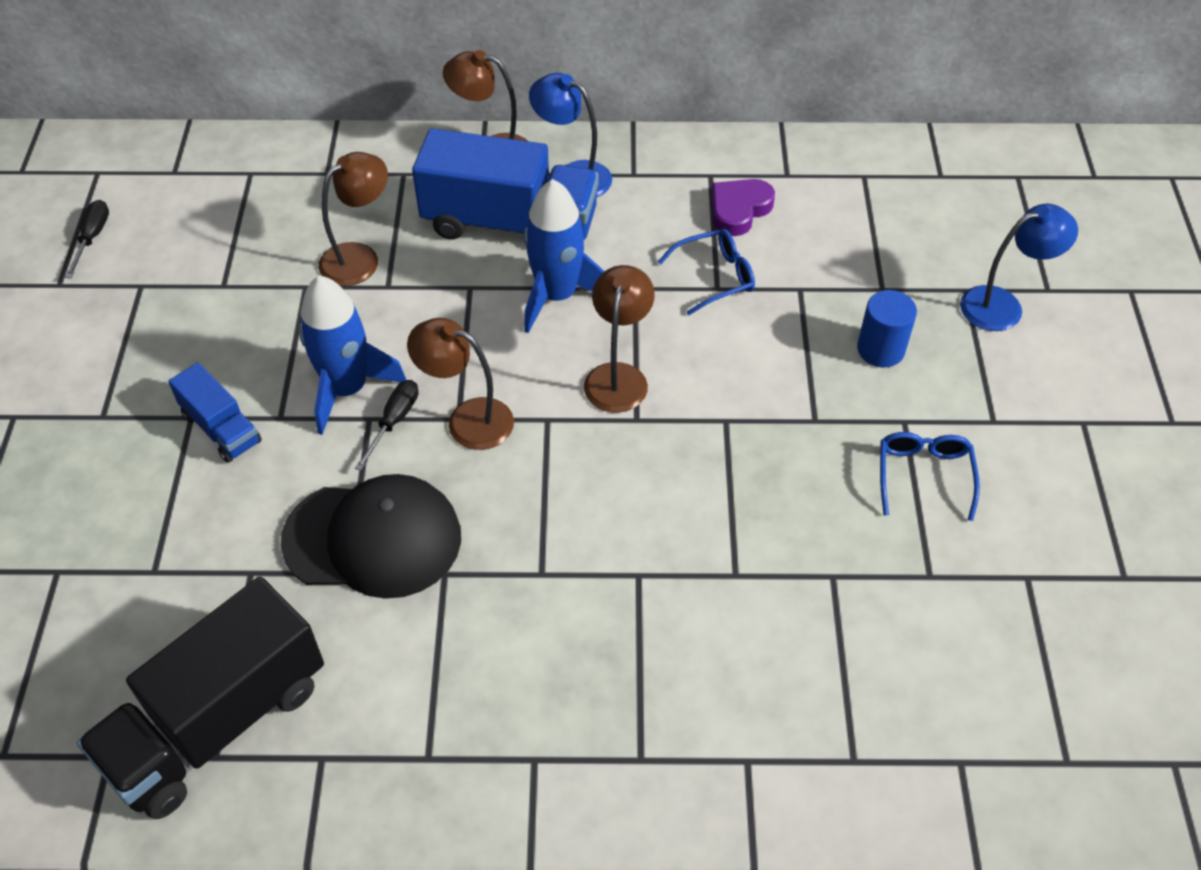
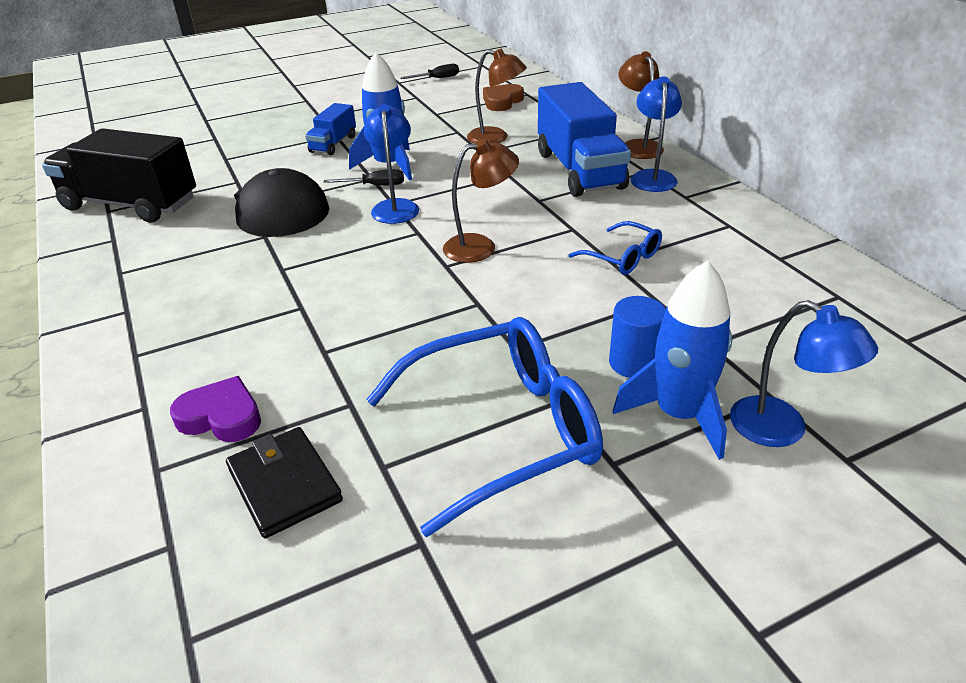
camera: 65 degrees right, 15 degrees down
brown lamp [407,318,514,450] -> blue lamp [364,104,419,224]
blue rocket [524,179,605,333] -> blue rocket moved to [613,260,732,460]
purple heart [711,179,775,236] -> purple heart moved to [170,376,261,442]
blue glasses [880,432,980,521] -> blue glasses [366,317,603,537], size x2.04
none -> black wallet [226,427,343,538]
none -> brown heart [483,84,524,111]

